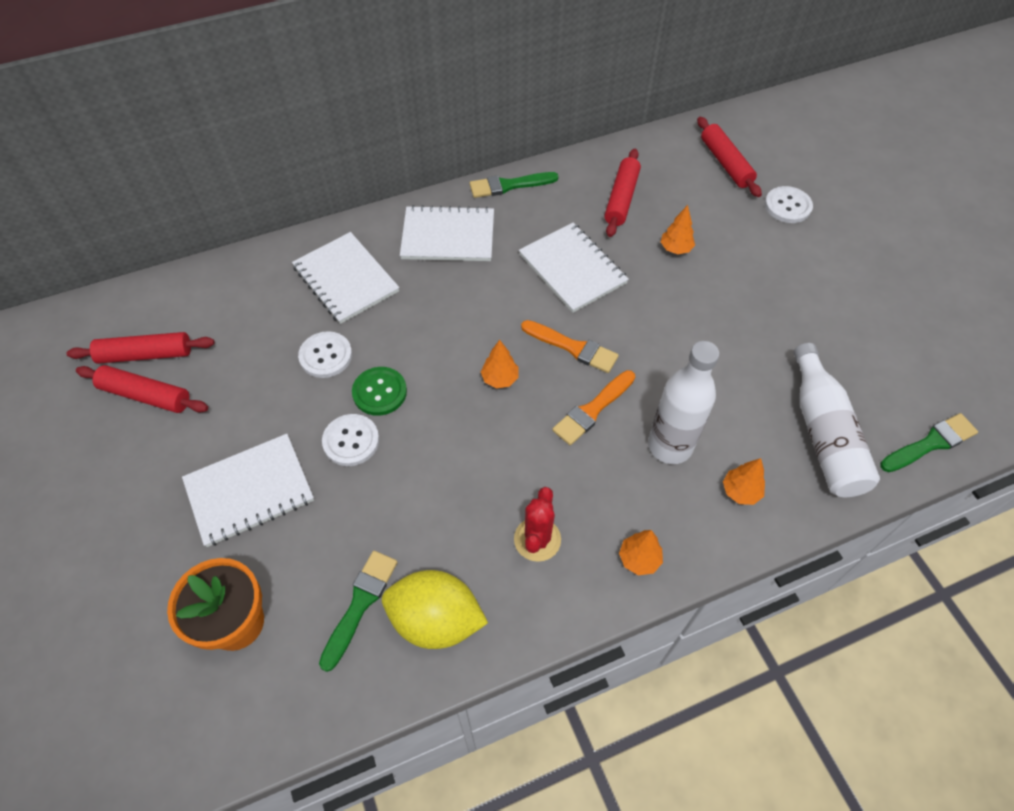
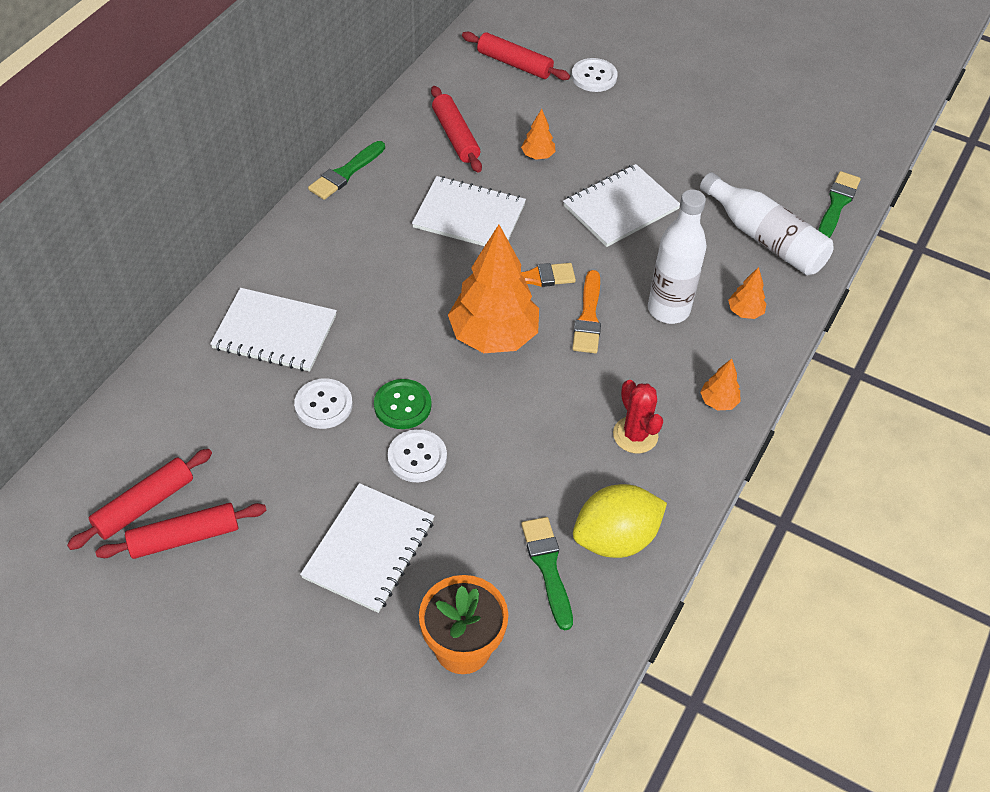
camera: 40 degrees left, 5 degrees down
white notebook [400,205,494,261] -> white notebook moved to [563,164,680,247]
orange tree [481,340,518,388] -> orange tree [448,225,539,353], size x2.32

